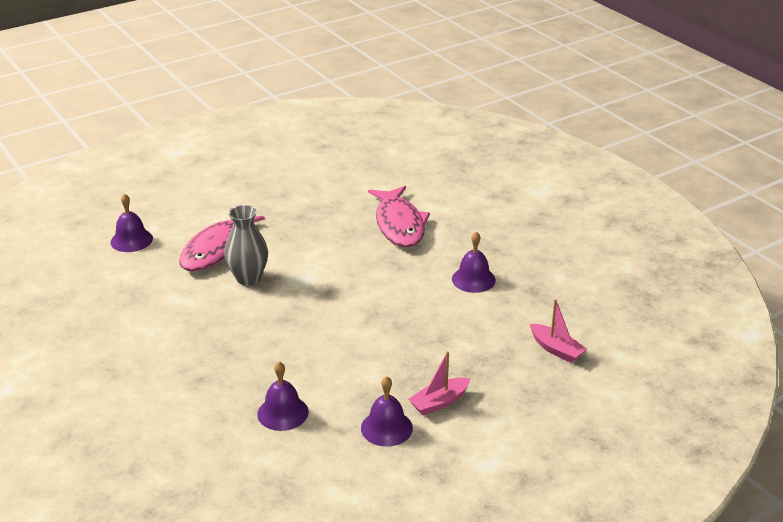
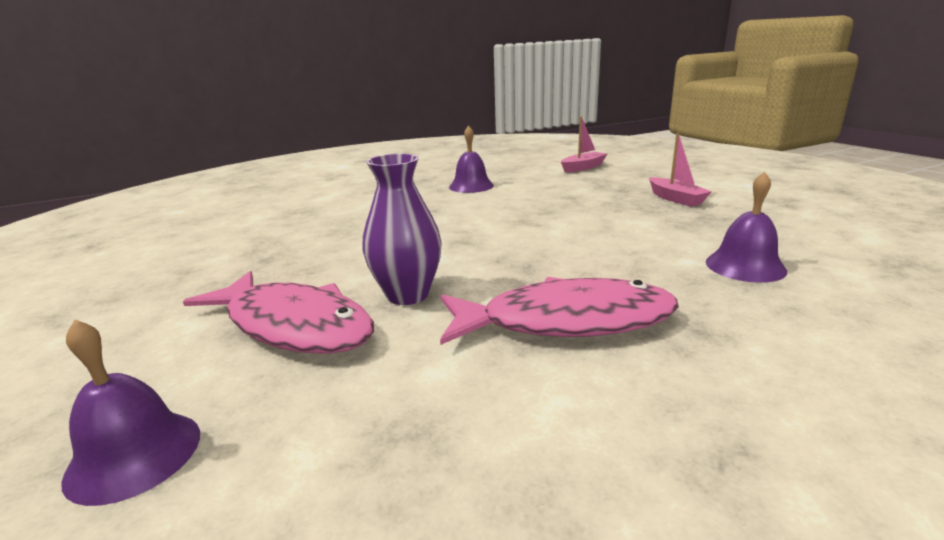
camera: 80 degrees left, 10 degrees down
grey vase [224,205,268,285] -> purple vase [362,154,441,305]
purple bell [361,376,413,447] -> none
pink fish [368,186,430,248] -> pink fish moved to [440,277,679,345]

